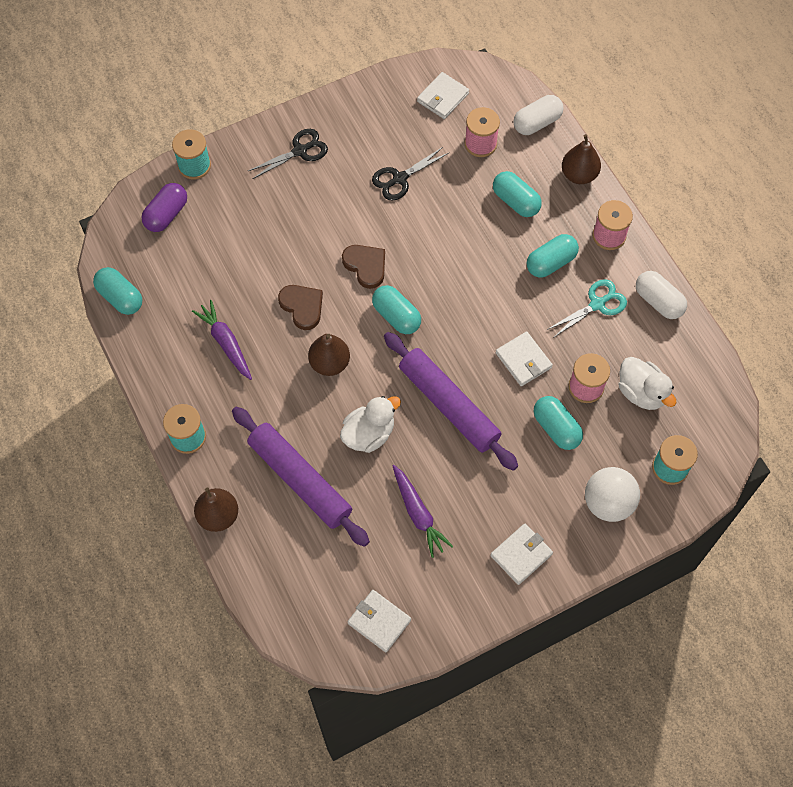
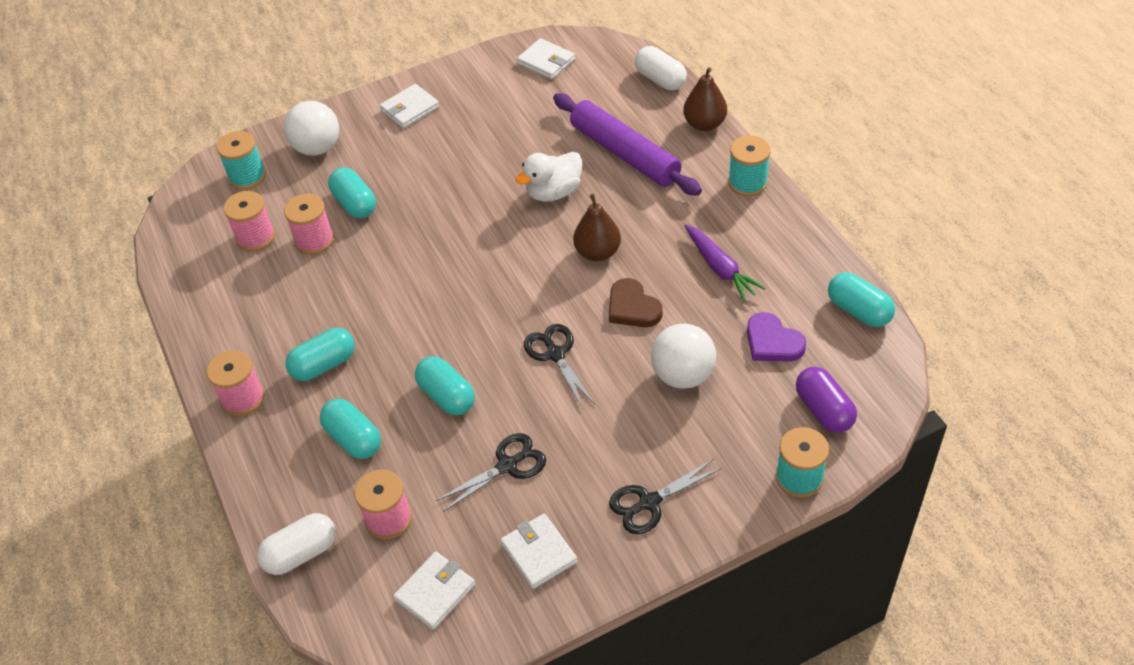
camera: 175 degrees left, 15 degrees down
purple capsule [141,183,187,232] -> purple capsule turned 60 degrees counterclockwise [796,367,857,433]
brown heart [342,245,385,289] -> black scissors [524,324,595,408]
turquoise capsule [372,285,421,334] -> turquoise capsule moved to [415,356,475,415]
purple rolling pin [384,332,518,471] -> none
purple carrot [392,465,453,558] -> none
white wallet [495,331,553,386] -> white wallet moved to [500,514,577,589]
turquoise scissors [547,279,627,338] -> none
brown pear [562,134,601,184] -> none
white duck [619,357,677,410] -> pink spool [224,191,275,251]
white capsule [636,271,687,319] -> white capsule moved to [635,46,687,90]
none -> white ball [651,324,716,389]
none -> purple heart [747,312,806,362]

